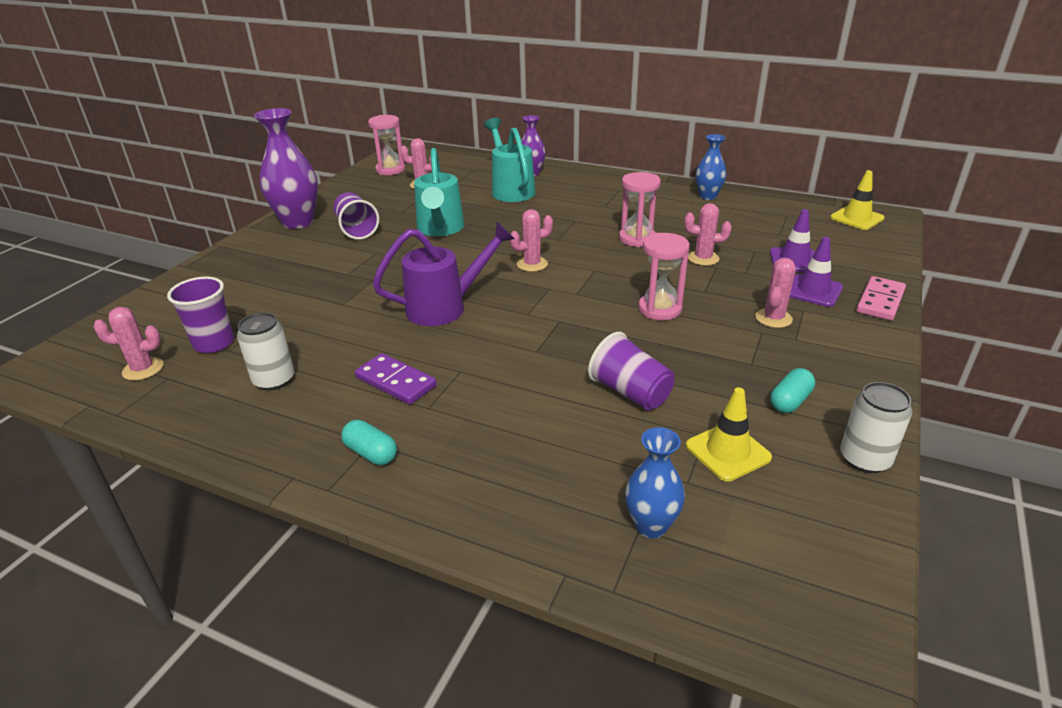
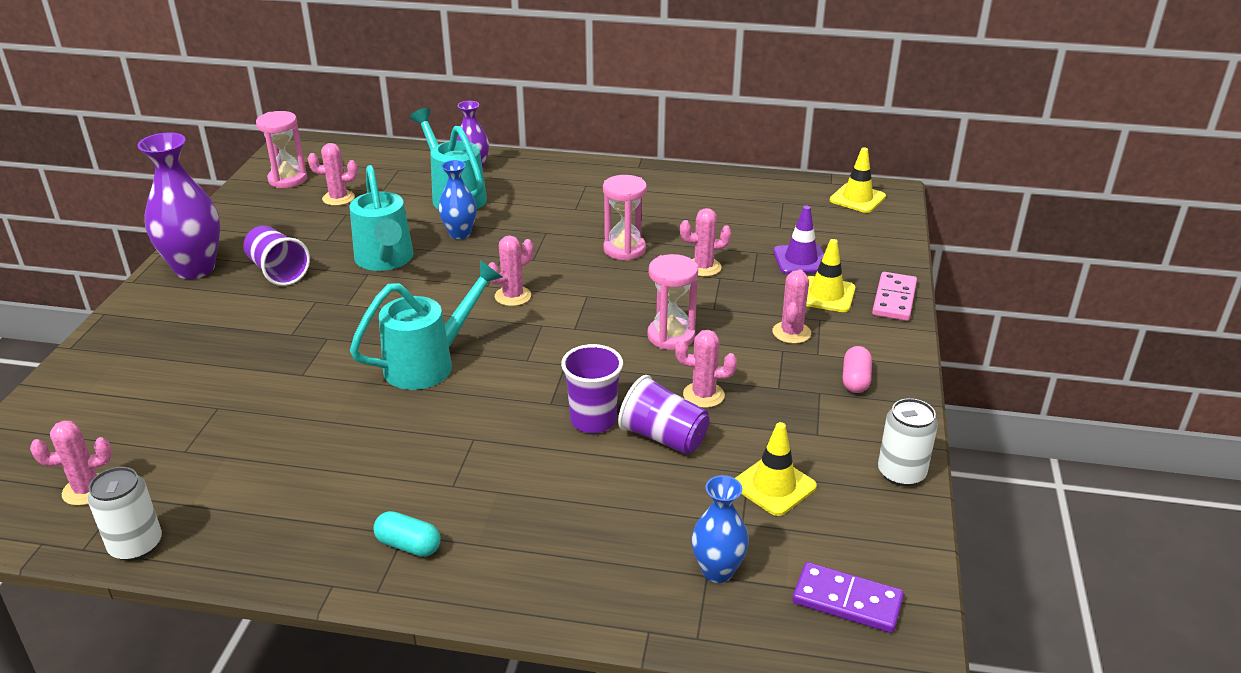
camera: 15 degrees left, 0 degrees up
purple cup [167,277,234,353] -> purple cup moved to [561,344,623,433]
white can [237,312,295,391] -> white can moved to [88,467,162,561]
purple domino [355,353,437,405] -> purple domino moved to [792,562,904,633]
purple watering can [373,222,515,326] -> turquoise watering can [350,260,503,390]
blue vase [696,134,726,200] -> blue vase moved to [438,160,477,239]
turquoise capsule [770,368,815,413] -> none
purple traffic cone [790,237,843,307] -> yellow traffic cone [806,239,855,312]
none -> pink cactus [675,330,737,408]
none -> pink capsule [843,346,872,393]

